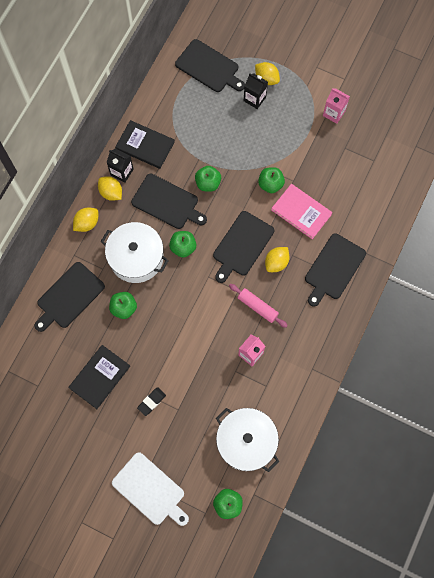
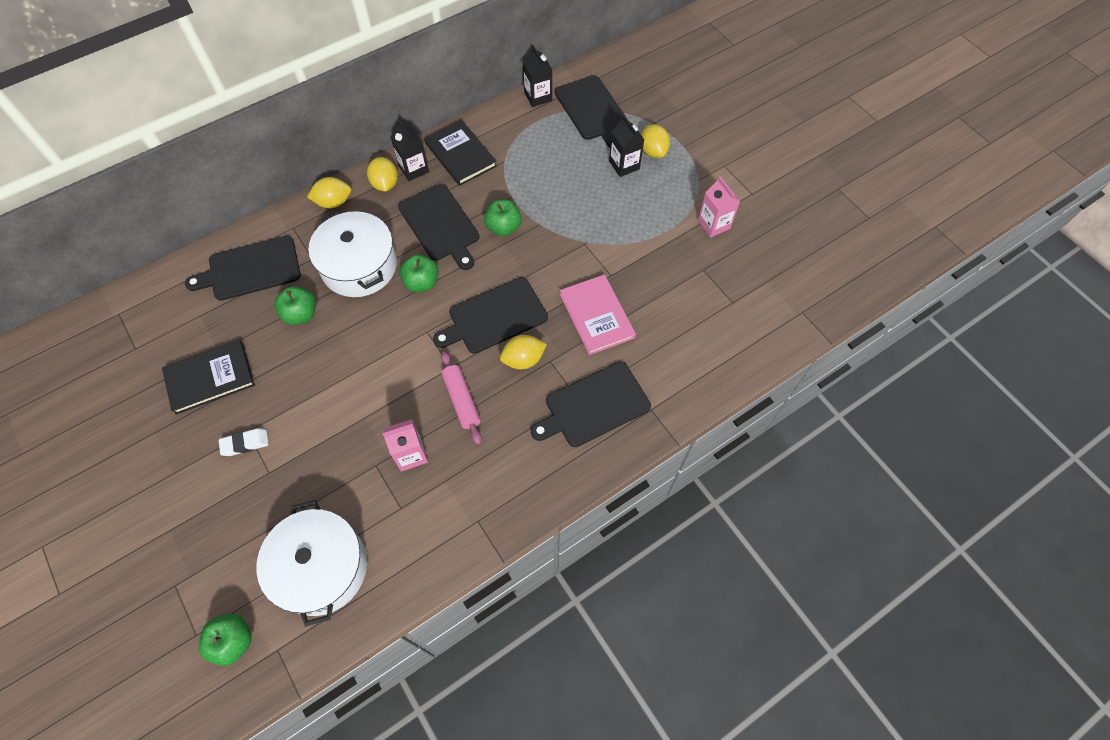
camera: 30 degrees right, 10 degrees down
white cutting board [112,452,189,526] -> none
black eraser [137,387,166,416] -> white eraser [219,428,269,456]
green apple [258,167,285,193] -> none
none -> black carton [523,45,552,107]

